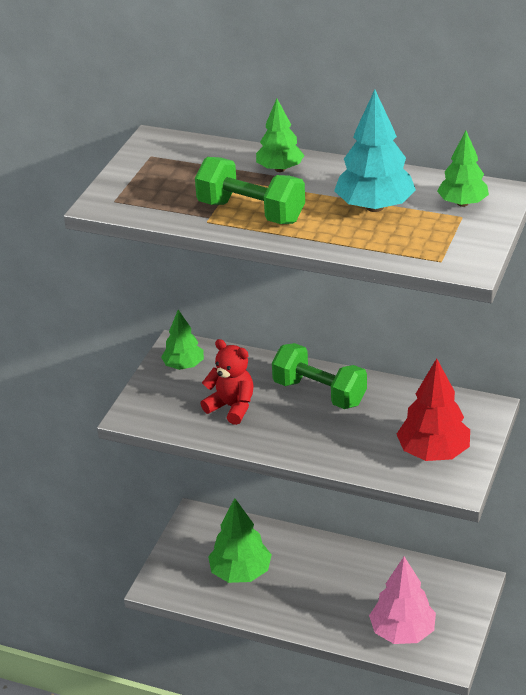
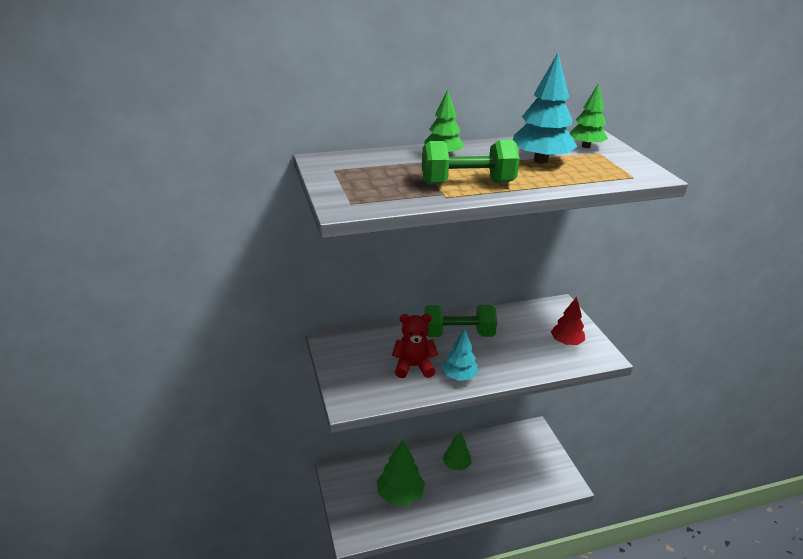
camera: 40 degrees left, 5 degrees down
green tree [161,310,204,370] -> green tree moved to [442,432,471,471]
pink tree [369,557,436,644] -> none
red tree [397,358,470,461] -> red tree [551,297,585,345], size x0.64
none -> turquoise tree [442,329,479,381]

